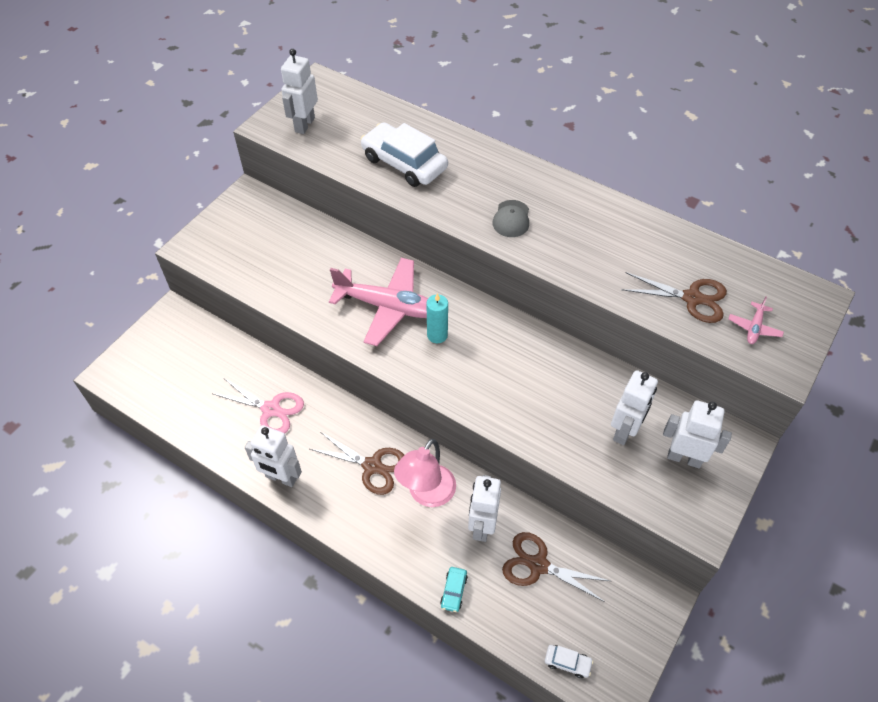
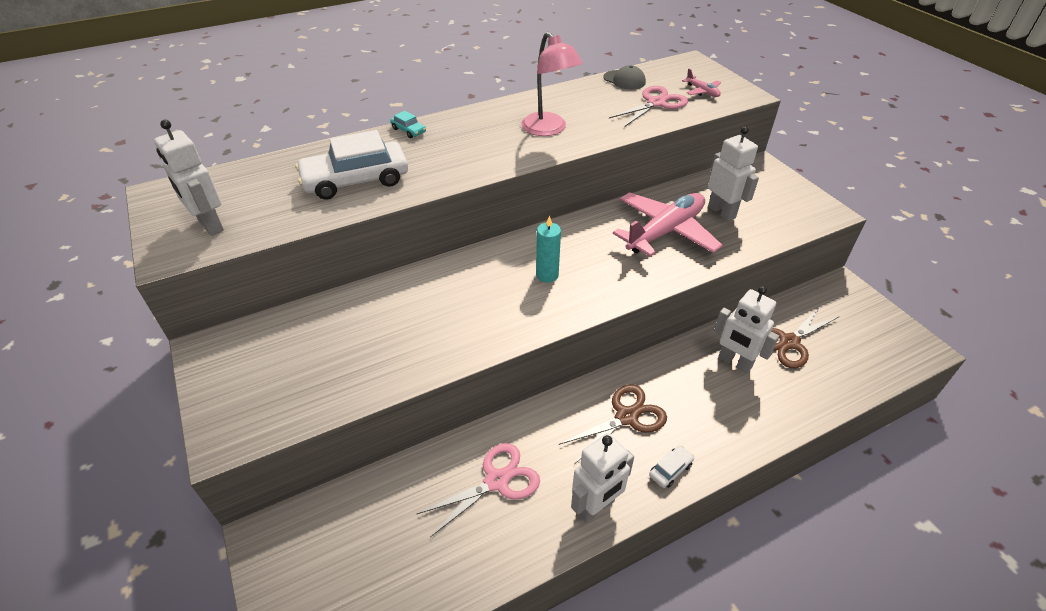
camera: 60 degrees left, 10 degrees down
pink plane [329,258,428,346] -> pink plane moved to [613,192,723,257]
pink lamp [394,439,456,507] -> pink lamp moved to [521,32,583,136]
turquoise car [440,567,468,612] -> turquoise car moved to [390,111,426,138]
grey cap [493,200,529,237] -> grey cap moved to [603,65,646,90]
white car [545,645,593,678] -> white car moved to [649,446,694,488]
brown scissors [621,272,727,323] -> pink scissors [609,86,688,127]
white robot [663,400,732,468] -> none

